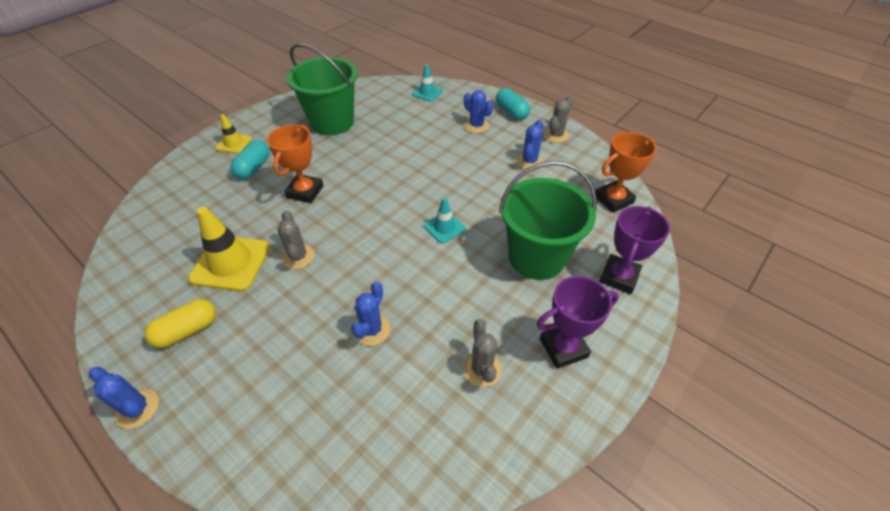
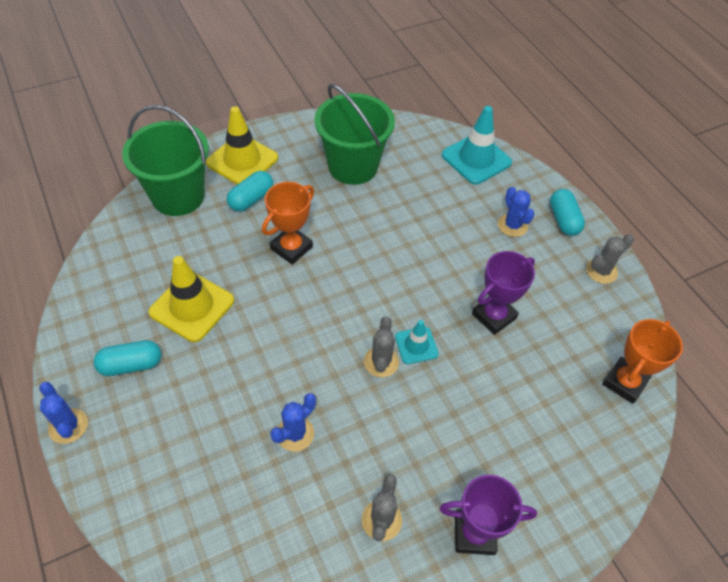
camera: 20 degrees right, 5 degrees up
yellow capsule [145,299,216,348] -> turquoise capsule [94,340,161,376]
yellow traffic cone [216,114,252,154] -> yellow traffic cone [206,106,278,185], size x1.79
grey cactus [277,211,315,269] -> grey cactus moved to [364,316,399,377]
turquoise traffic cone [412,64,443,102] -> turquoise traffic cone [442,106,512,185], size x1.79
green bucket [499,161,597,280] -> green bucket moved to [122,105,209,216]
blue cactus [516,120,543,169] -> none
orange trophy [595,132,656,213] -> orange trophy turned 45 degrees counterclockwise [603,319,683,404]
purple trophy [599,206,670,294] -> purple trophy moved to [472,251,535,335]

